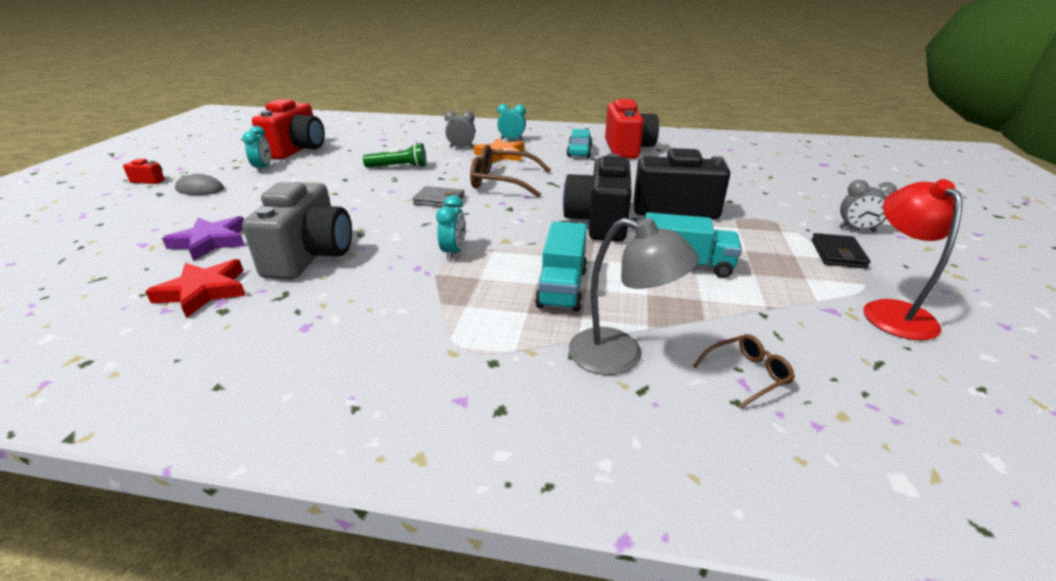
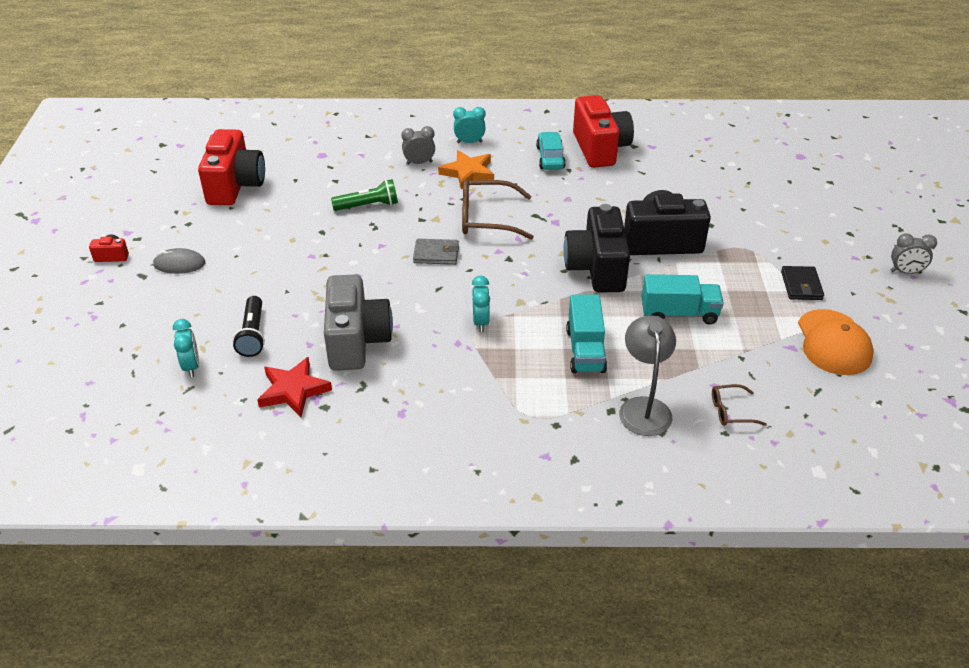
camera: 10 degrees left, 10 degrees up
purple star [162,216,245,261] -> black flashlight [233,296,265,357]
turquoise clock [242,126,271,173] -> turquoise clock moved to [173,319,199,377]
grey lamp [569,218,699,375] -> grey lamp turned 105 degrees counterclockwise [619,315,676,436]
brown glasses [693,334,795,409] -> brown glasses turned 150 degrees counterclockwise [712,384,767,426]
grey clock [839,180,897,232] -> grey clock moved to [891,233,937,274]
red lamp [863,179,963,340] -> orange cap [798,309,874,375]

